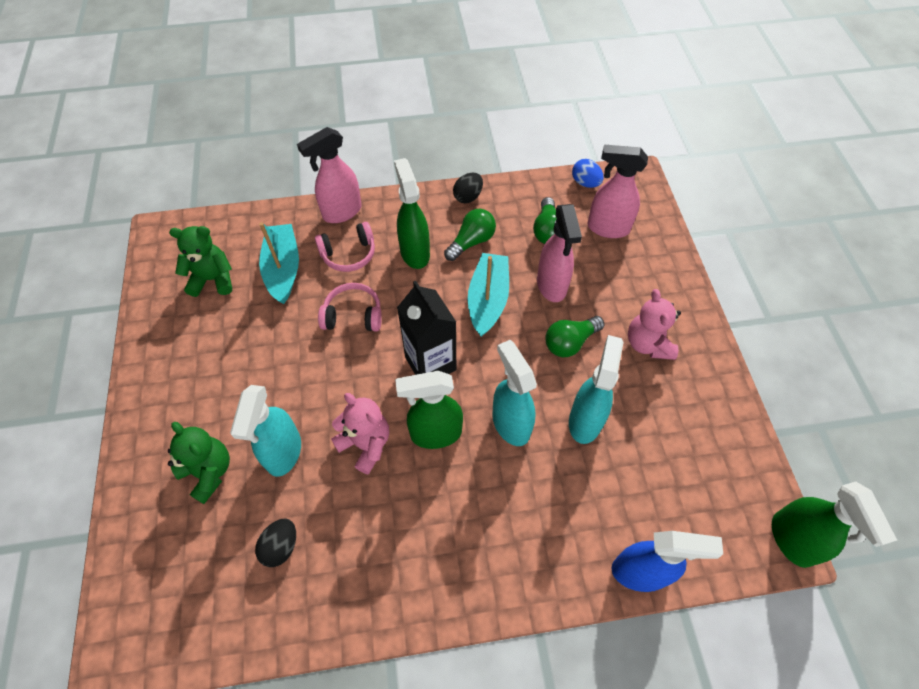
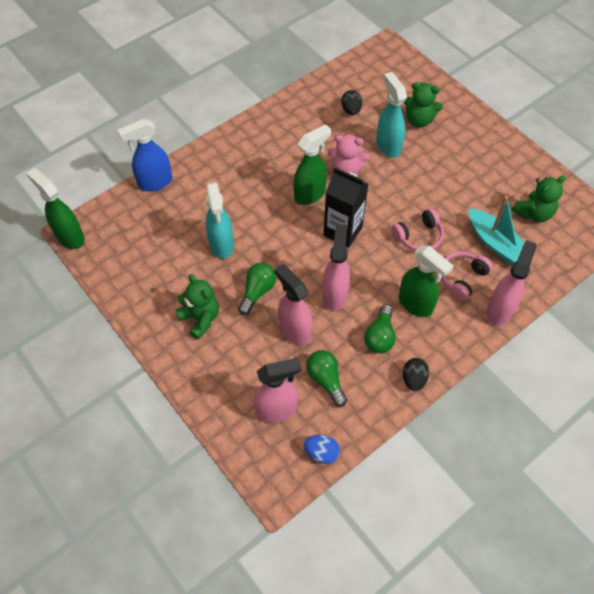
camera: 150 degrees right, 0 degrees up
turquoise boat [468,253,509,337] -> pink spray bottle [323,224,350,311]
turquoise spray bottle [492,340,537,446] -> none
pink teddy bear [628,289,681,360] -> green teddy bear [175,274,219,340]

